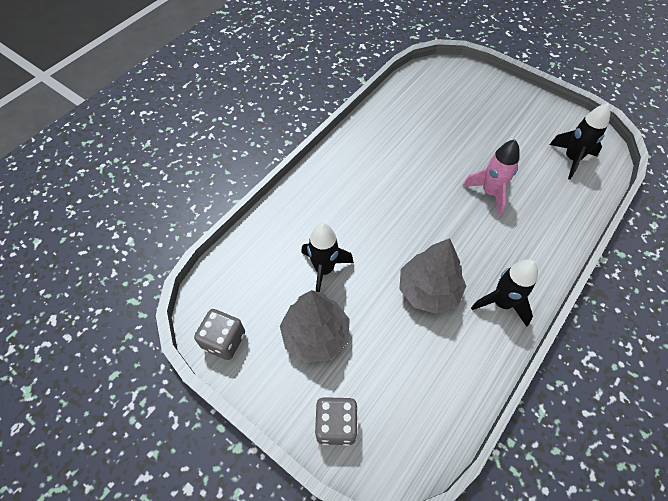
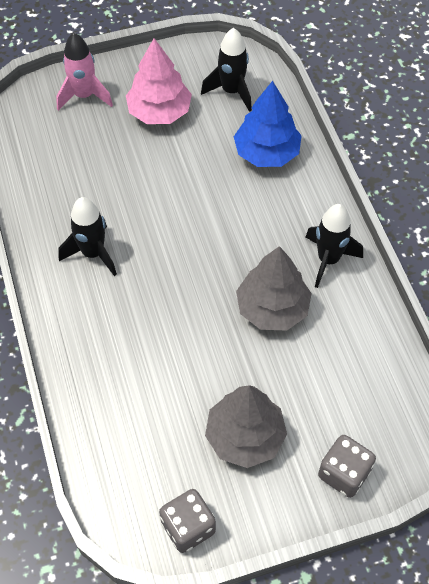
camera: 55 degrees left, 0 degrees up
black rocket [301,223,354,292] -> black rocket moved to [58,197,117,276]
pink rocket [462,140,520,216] -> pink rocket moved to [56,32,113,111]
none -> pink tree [126,38,192,124]
none -> blue tree [234,81,302,167]

